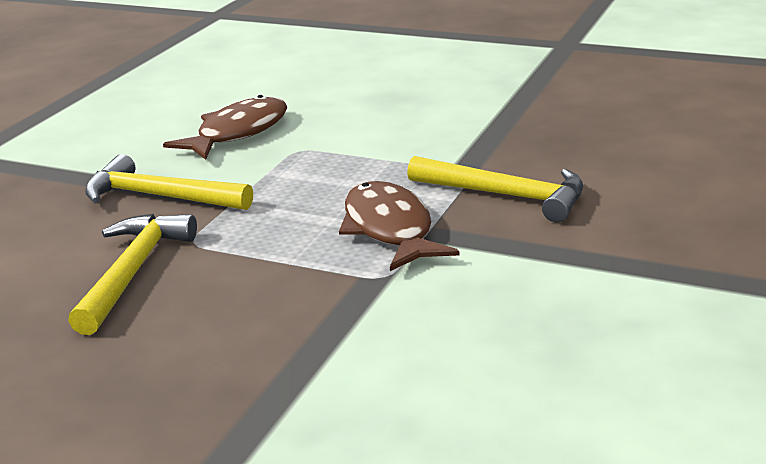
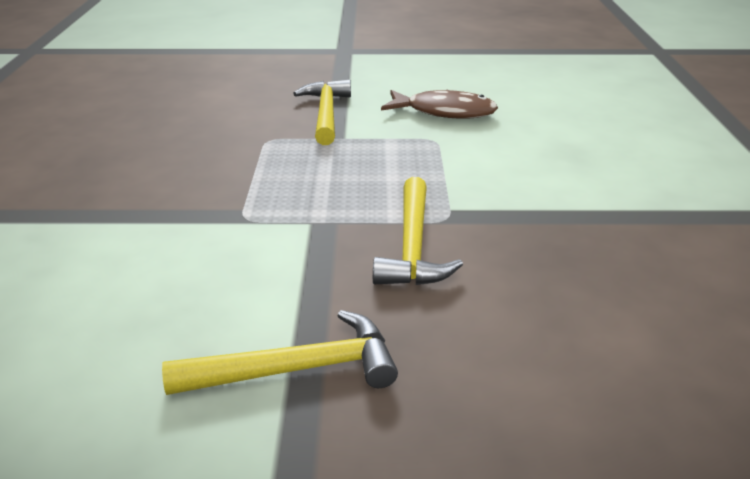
camera: 65 degrees right, 5 degrees up
yellow hammer [68,214,197,335] -> yellow hammer moved to [162,310,398,395]
brown fish [339,181,459,271] -> none

